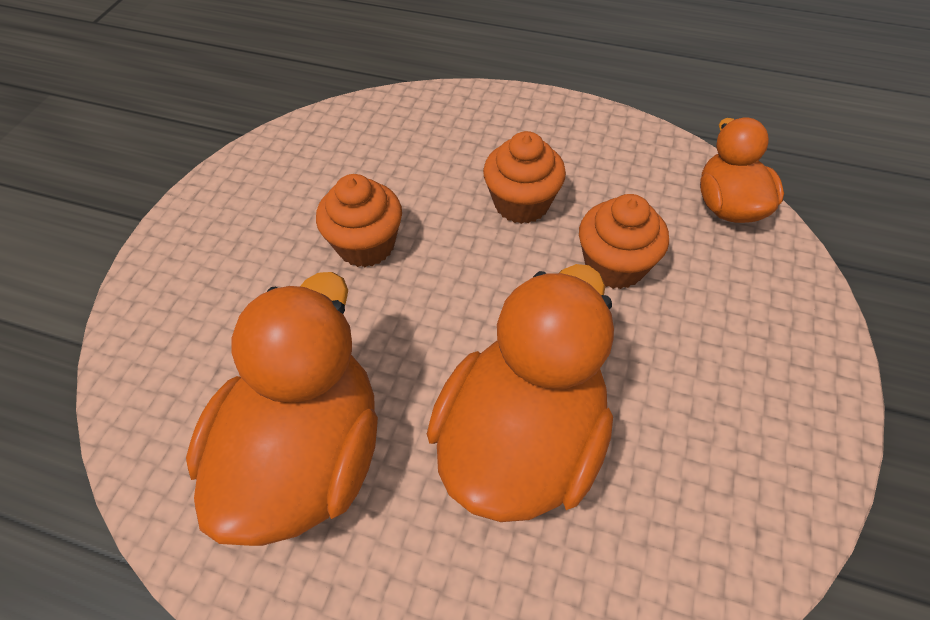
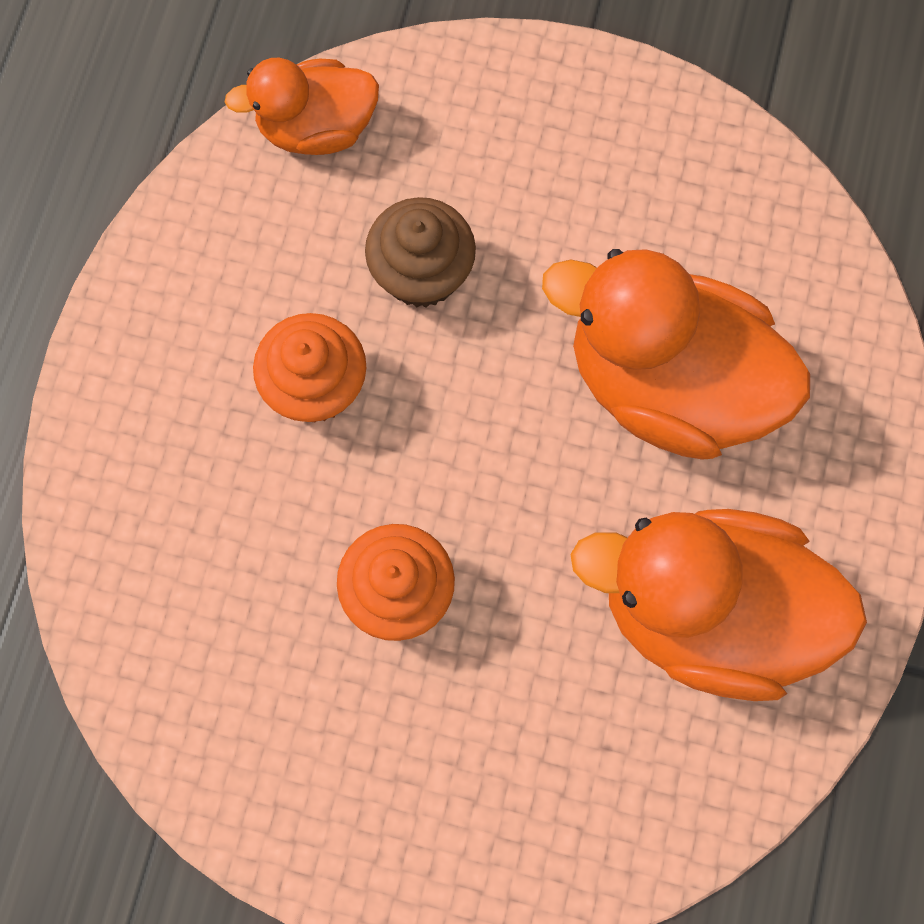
camera: 95 degrees left, 20 degrees up
orange cupcake [579,194,669,289] -> brown cupcake [365,197,476,308]

